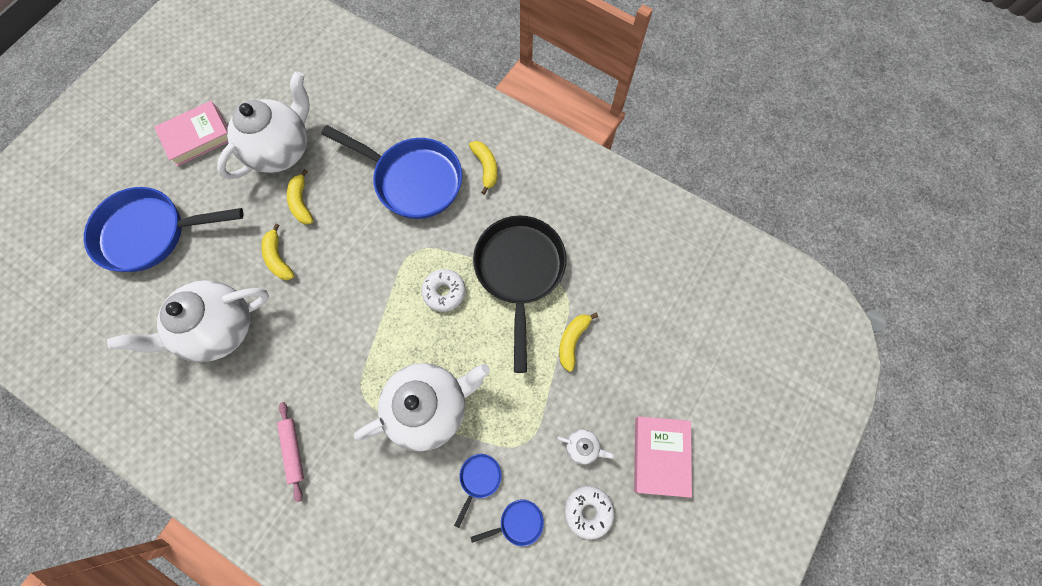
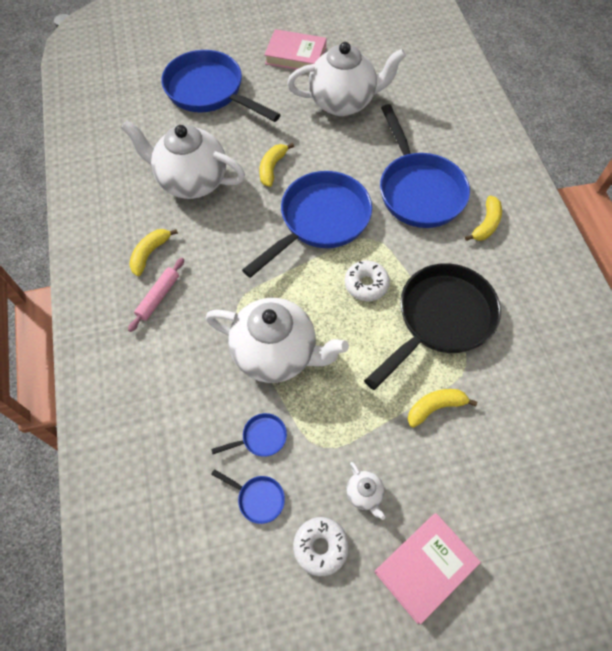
camera: 45 degrees right, 10 degrees down
yellow banana [287,169,313,225] -> yellow banana moved to [129,229,178,276]
none -> blue pan [242,171,372,278]

